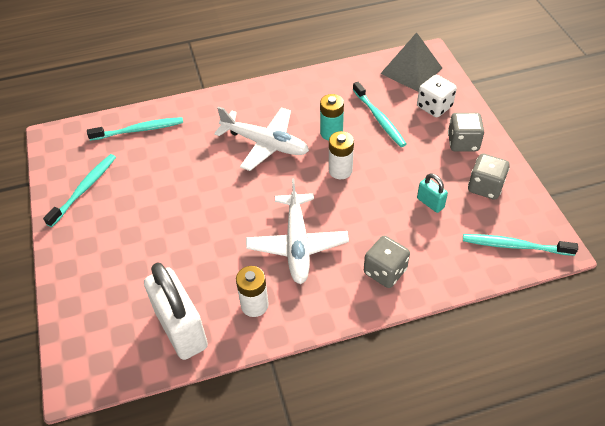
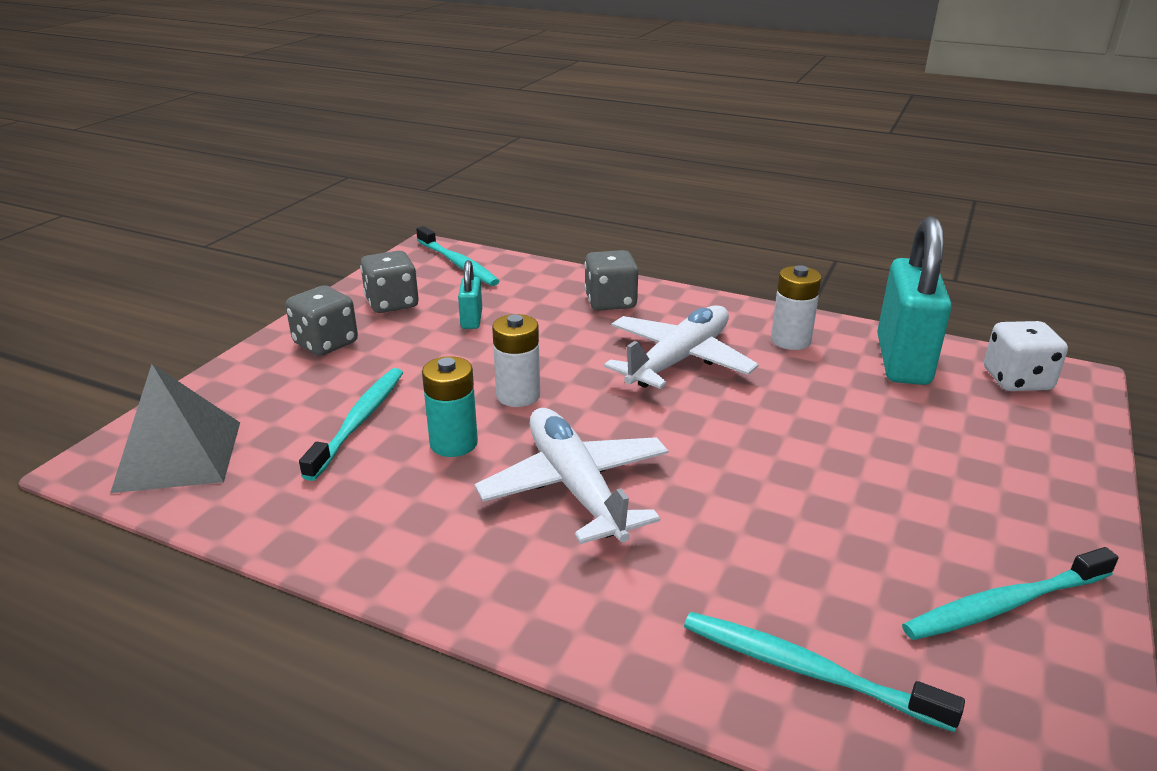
camera: 140 degrees left, 20 degrees down
white padlock [144,262,208,360] -> turquoise padlock [877,217,952,385]
white dice [417,75,457,117] -> white dice moved to [984,321,1068,391]

